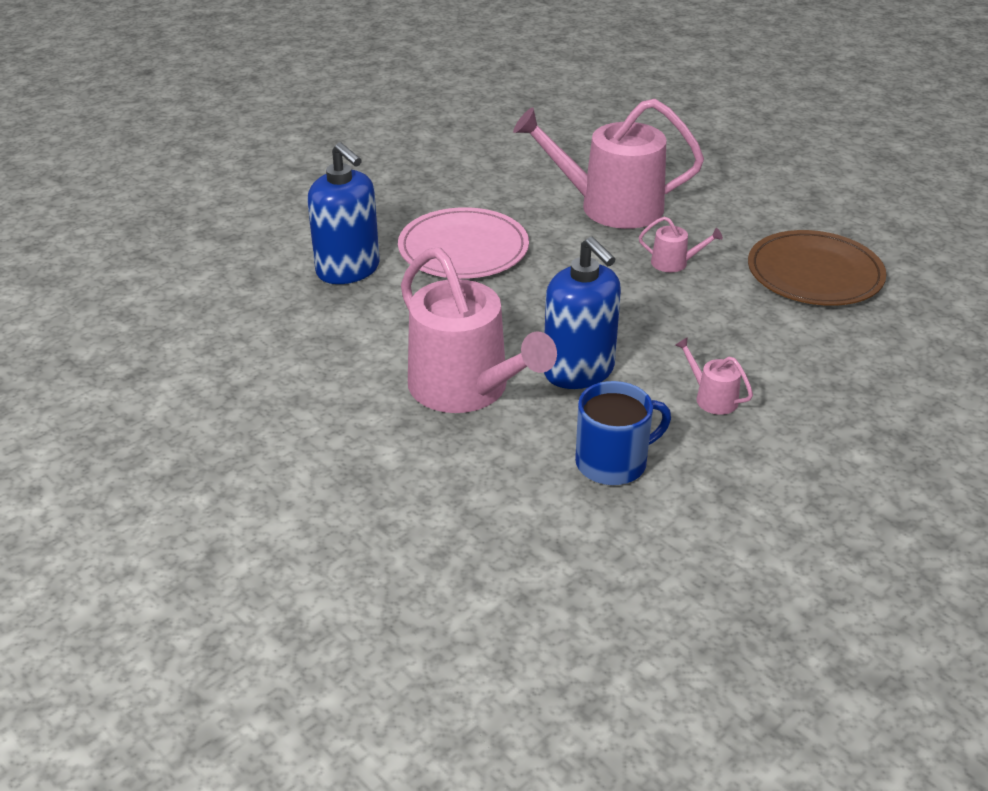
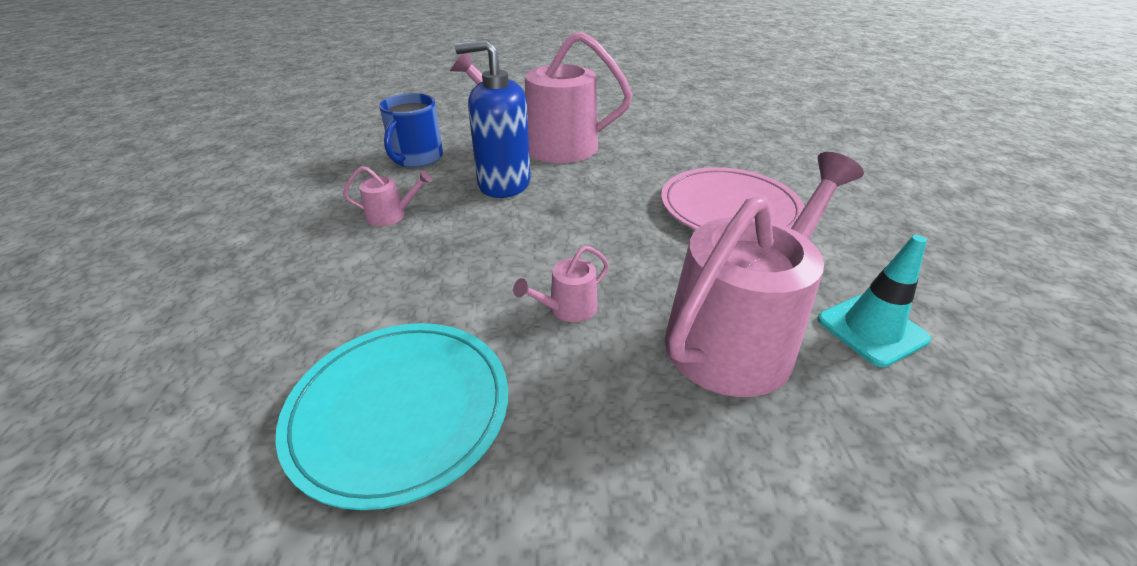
camera: 130 degrees right, 0 degrees up
blue soap dispenser [307,142,380,284] -> none
brown plate [748,230,887,306] -> turquoise plate [276,323,508,510]
none -> turquoise traffic cone [817,235,931,367]

